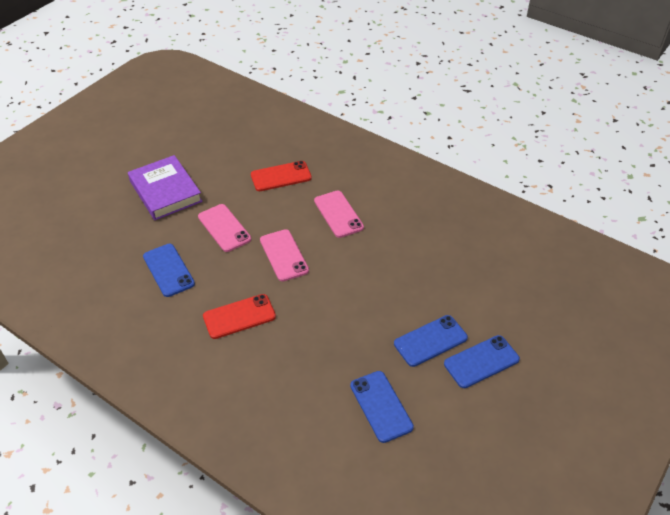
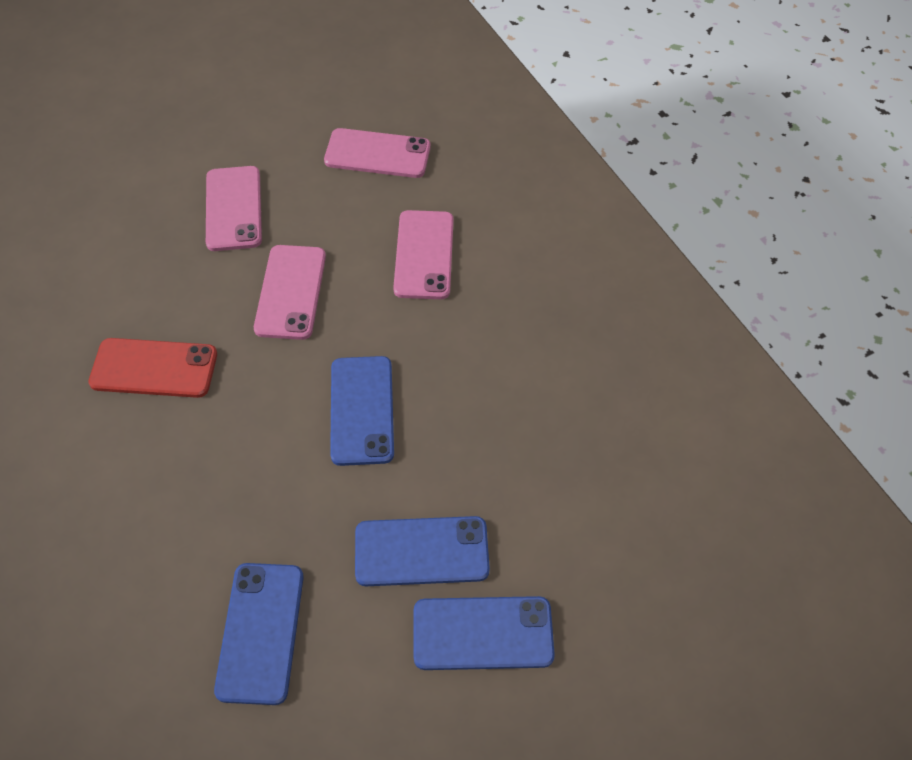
camera: 25 degrees right, 10 degrees up
purple book [128,155,203,220] -> none
blue phone [143,244,195,297] -> blue phone moved to [330,356,394,466]
red phone [251,161,312,191] -> pink phone [324,128,431,178]

